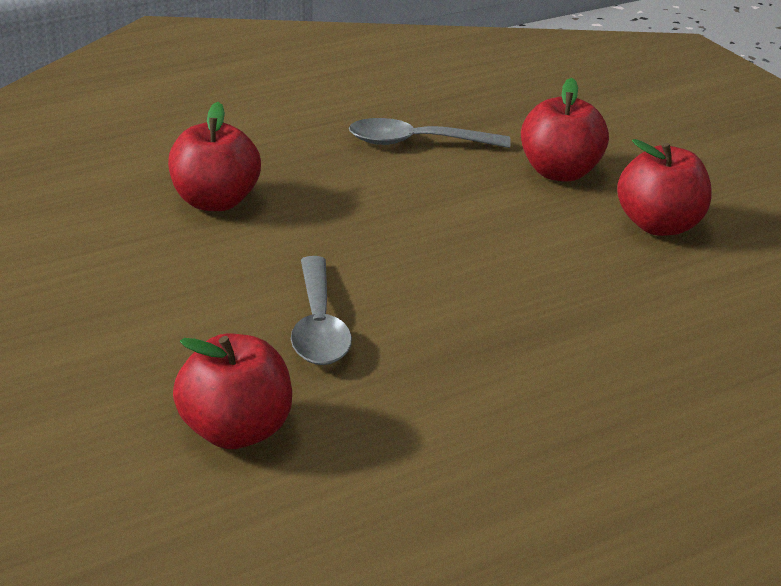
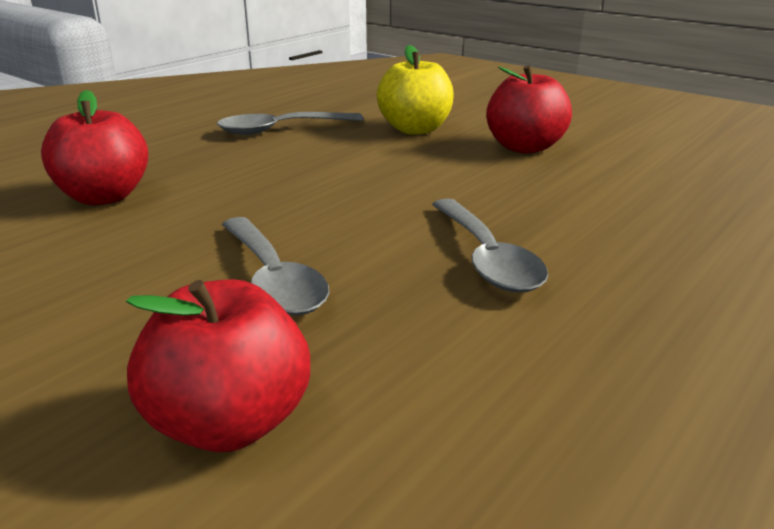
camera: 20 degrees left, 5 degrees down
red apple [521,78,609,182] -> yellow apple [377,45,454,135]
none -> grey spoon [432,199,548,293]

